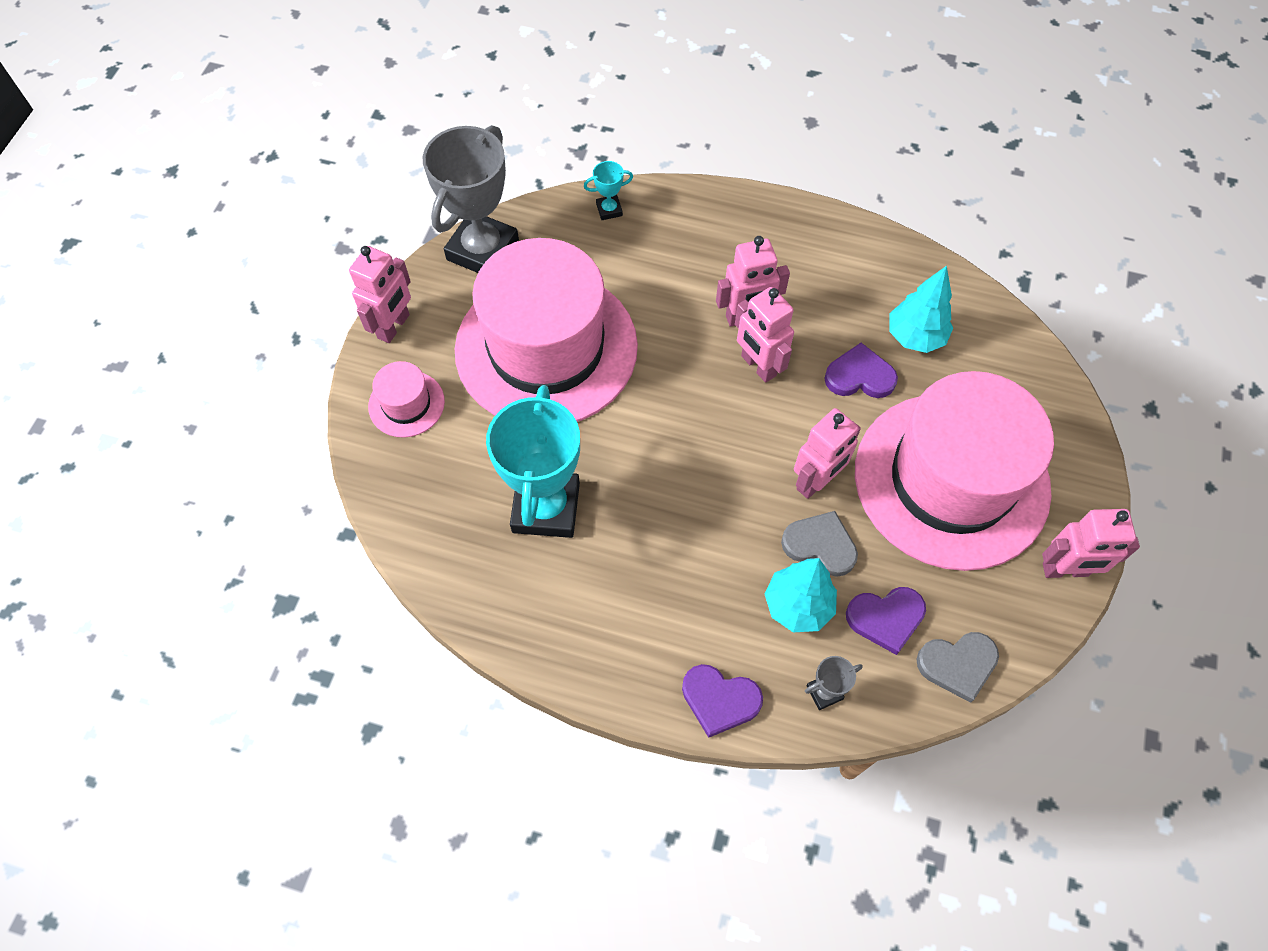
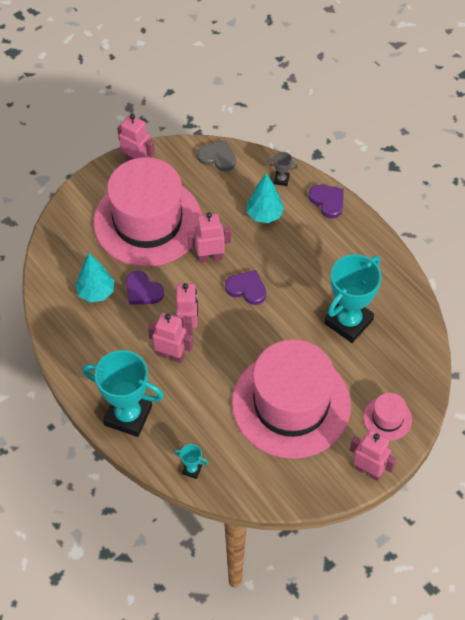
camera: 145 degrees left, 5 degrees down
pink robot [349,246,411,343] -> pink robot turned 60 degrees clockwise [350,430,397,481]
grey trophy [423,125,519,273] -> none
grey heart [781,511,858,577] -> none
purple heart [846,587,926,655] -> purple heart moved to [225,270,266,305]
none -> turquoise trophy [83,350,164,437]

